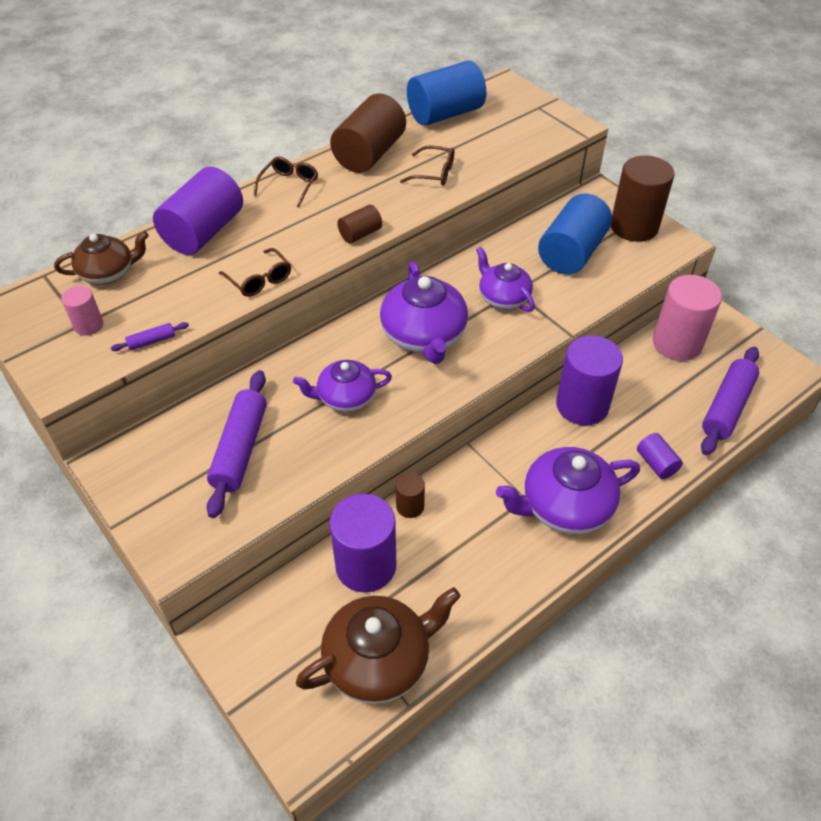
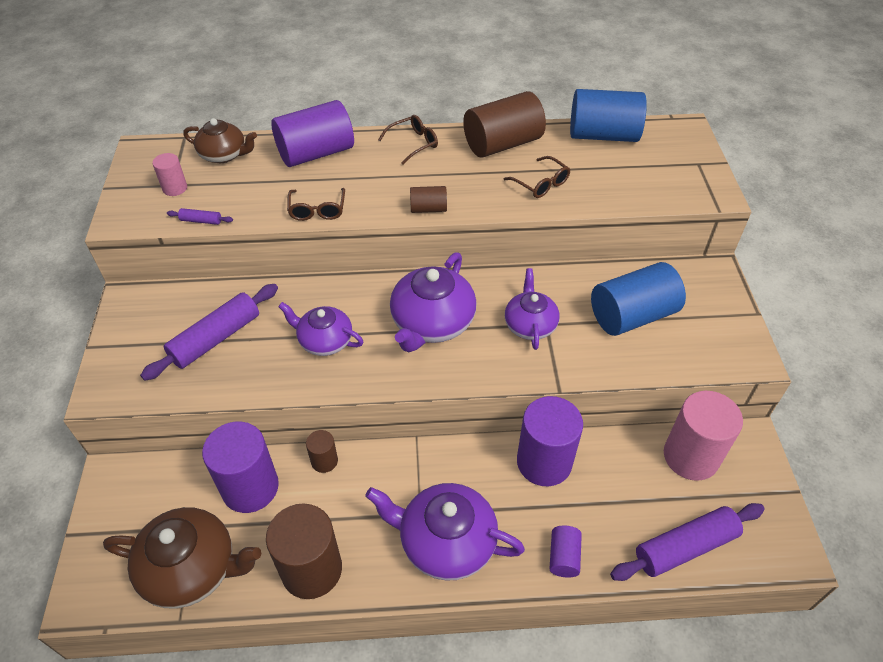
camera: 35 degrees right, 0 degrees up
brown cylinder [611,155,674,242] -> brown cylinder moved to [266,503,342,599]

